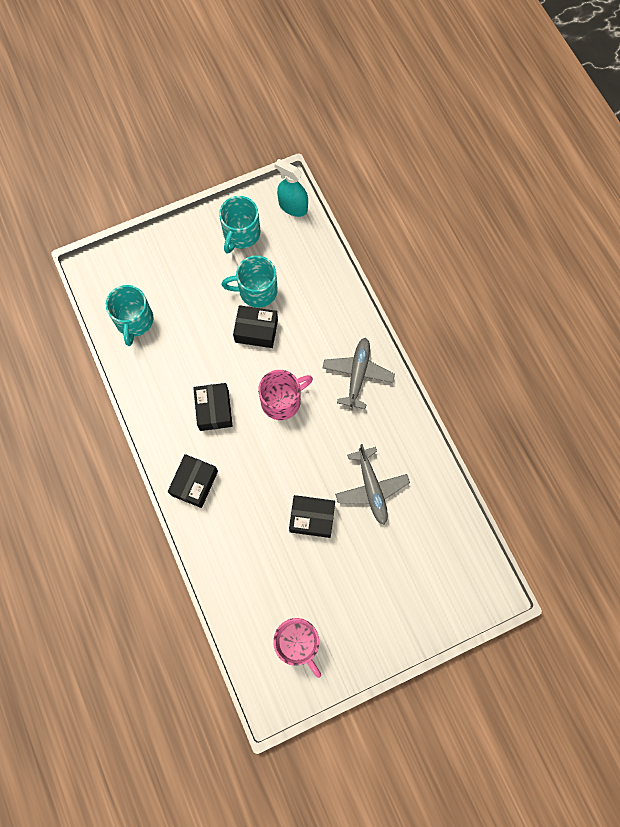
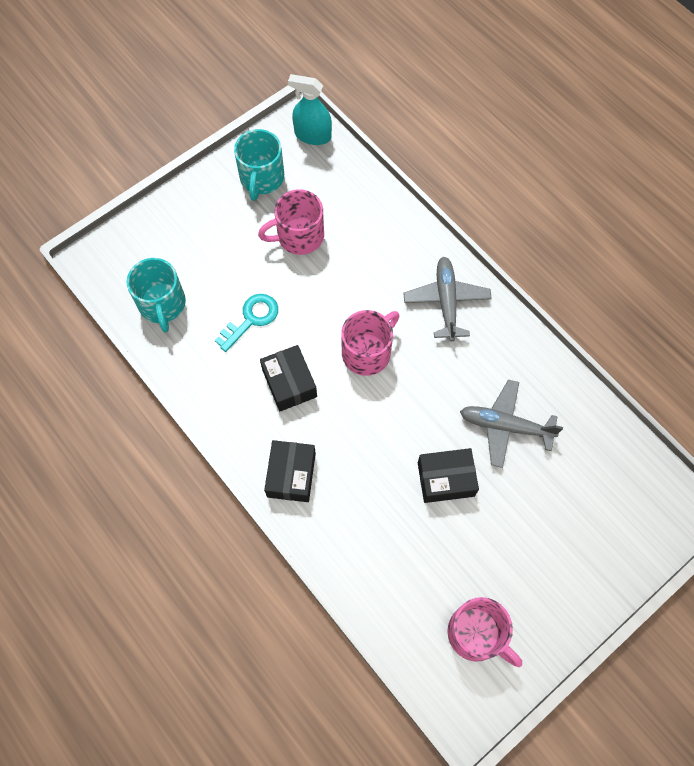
camera: 15 degrees left, 5 degrees down
turquoise mug [222,255,278,308] -> pink mug [258,189,324,255]
black box [233,305,278,348] -> none
grey plane [335,444,410,525] -> grey plane turned 135 degrees clockwise [460,380,563,468]
none -> turquoise key [215,294,278,352]

